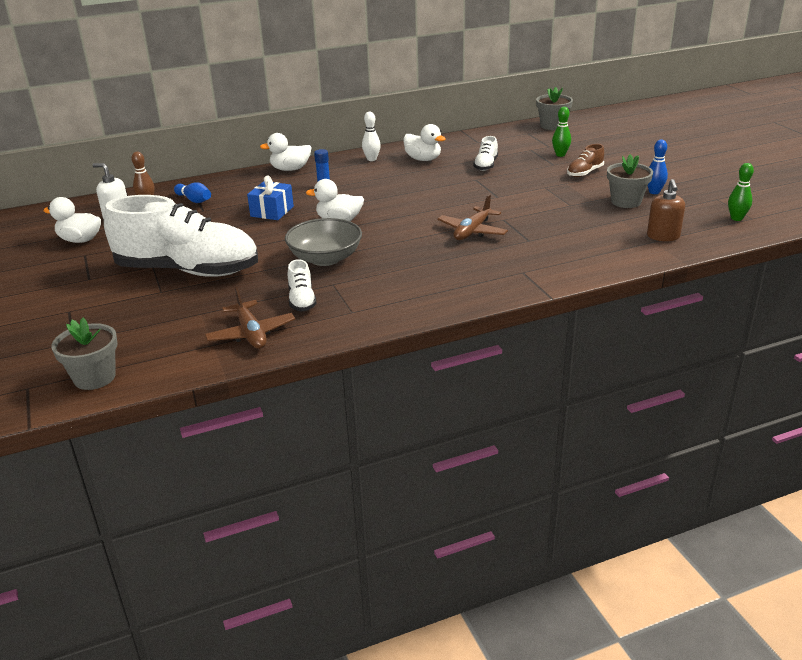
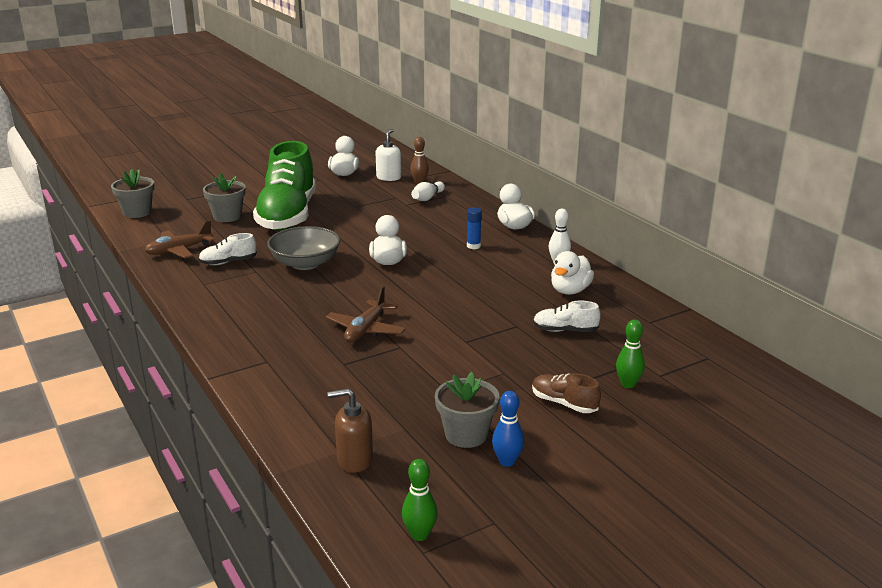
camera: 80 degrees right, 5 degrees down
white shoe [104,195,258,277] -> green shoe [253,141,316,231]
blue bowling pin [174,182,211,203] -> white bowling pin [411,181,445,201]
blue gift [247,175,294,220] -> none
brown plane [437,194,508,240] -> brown plane turned 90 degrees counterclockwise [326,286,405,342]
grey flower pot [536,87,573,130] -> grey flower pot moved to [203,173,246,222]

